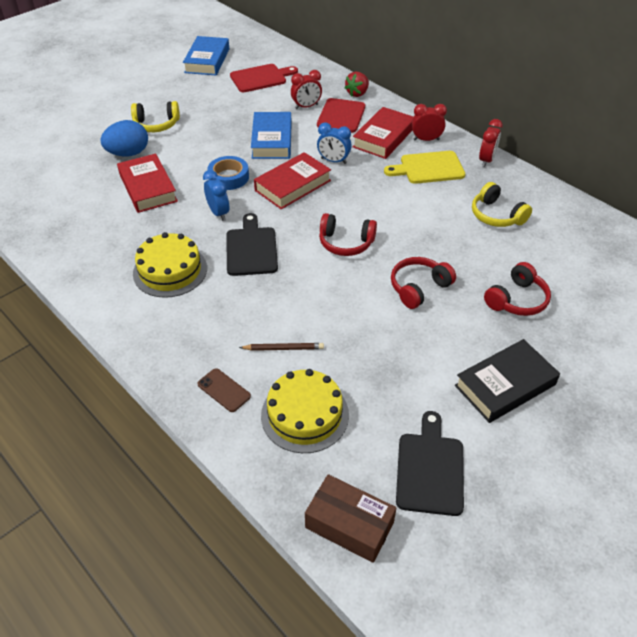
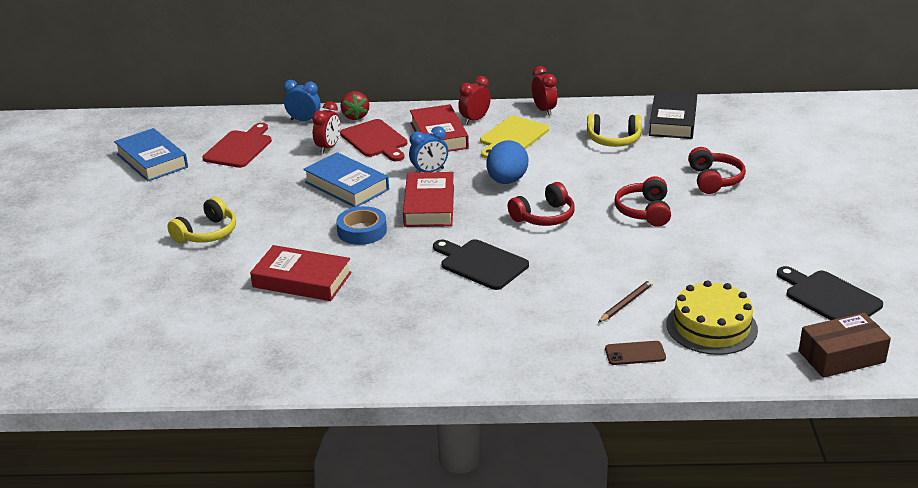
camera: 45 degrees left, 15 degrees down
blue egg [100,120,148,156] -> blue egg moved to [486,140,528,184]
yellow cake [133,232,207,298] -> none
blue clock [203,170,229,221] -> blue clock moved to [284,80,321,121]
black book [455,339,560,423] -> black book moved to [649,91,697,139]

